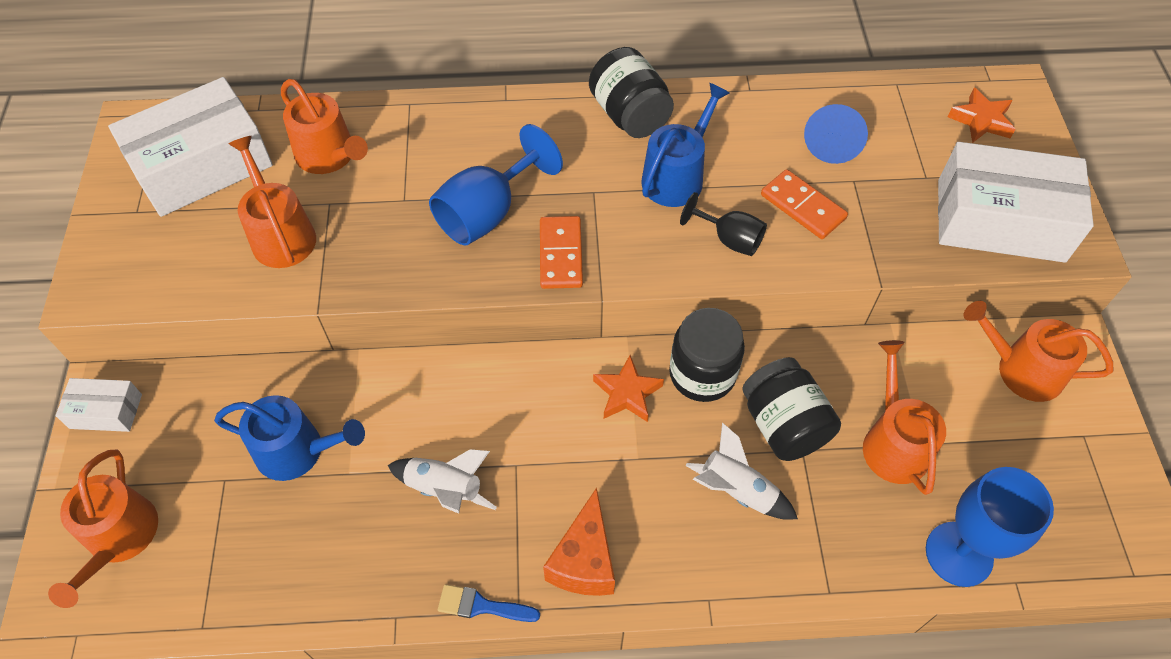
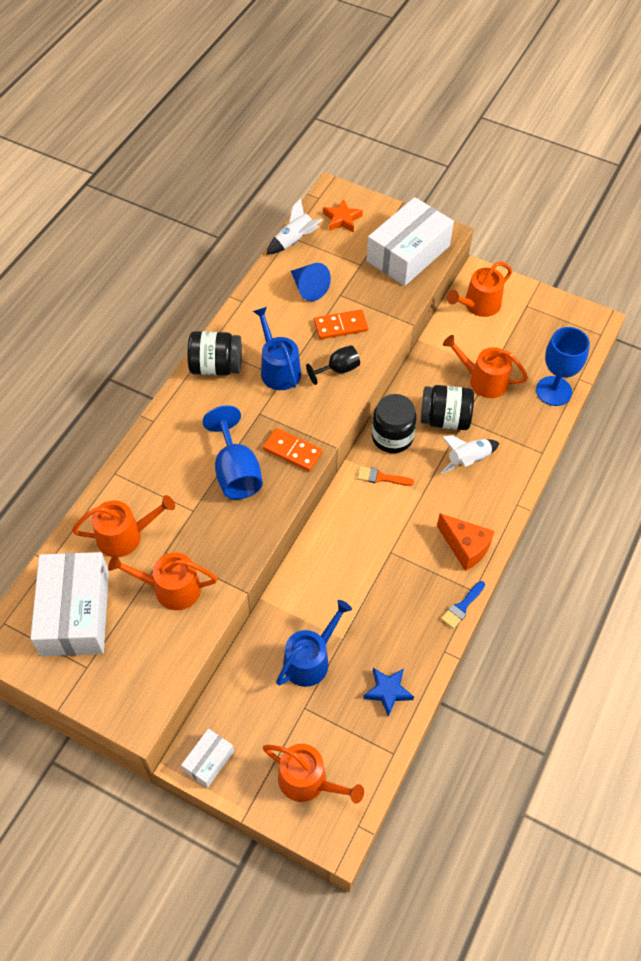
camera: 60 degrees left, 0 degrees up
white rocket [388,449,497,514] -> white rocket moved to [266,198,322,255]
orange star [593,355,664,422] -> orange brush [357,466,414,486]
none -> blue star [363,668,414,717]

